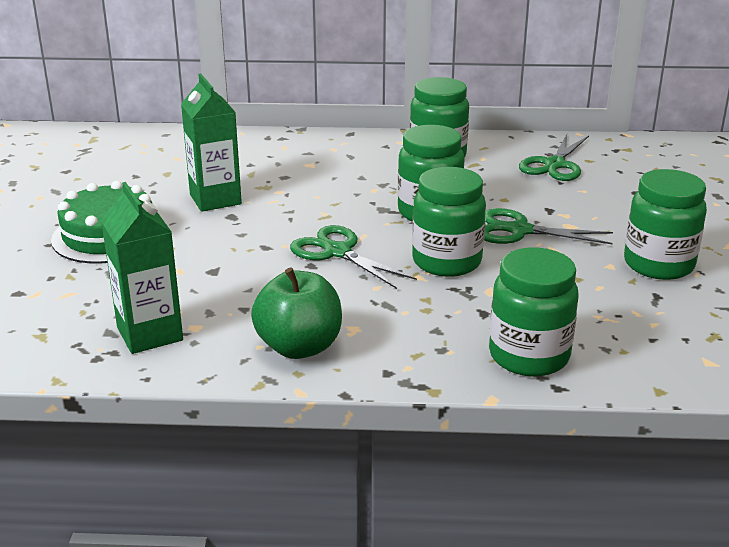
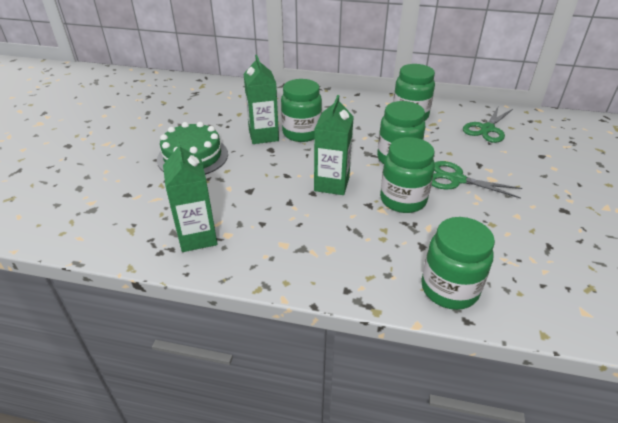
camera: 10 degrees right, 10 degrees up
green apple [251,267,342,359] -> none
green scissors [290,225,417,289] -> green carton [314,95,354,195]
green jar [624,169,707,280] -> green jar moved to [281,79,322,142]

